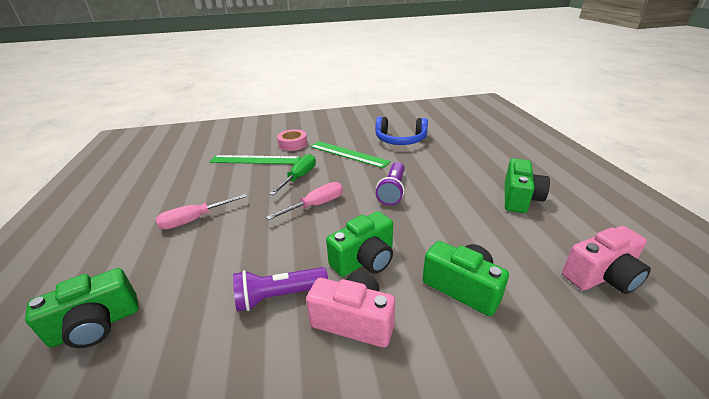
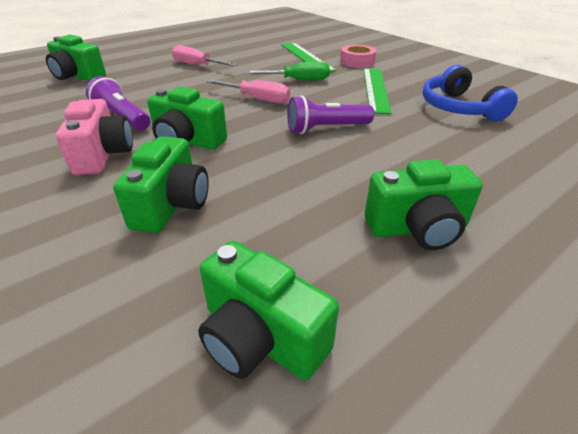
camera: 60 degrees right, 5 degrees up
pink camera [562,226,651,294] -> green camera [198,241,339,380]

